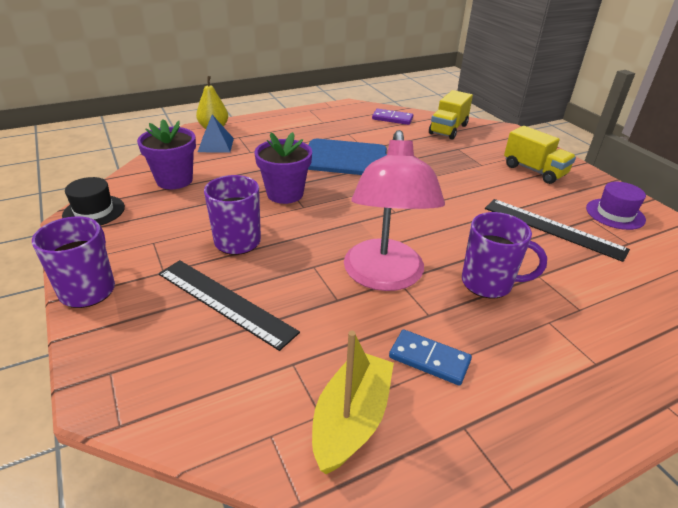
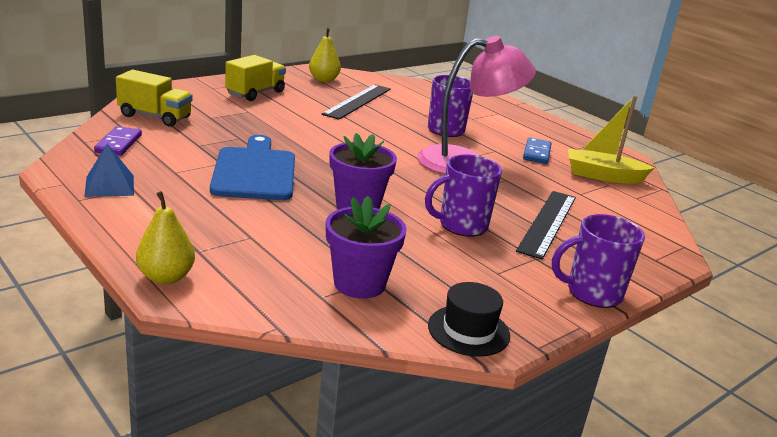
camera: 105 degrees left, 10 degrees down
blue pyramid [198,115,234,152] -> blue pyramid moved to [84,144,134,197]
purple hat [586,182,646,230] -> yellow pear [309,28,341,82]

